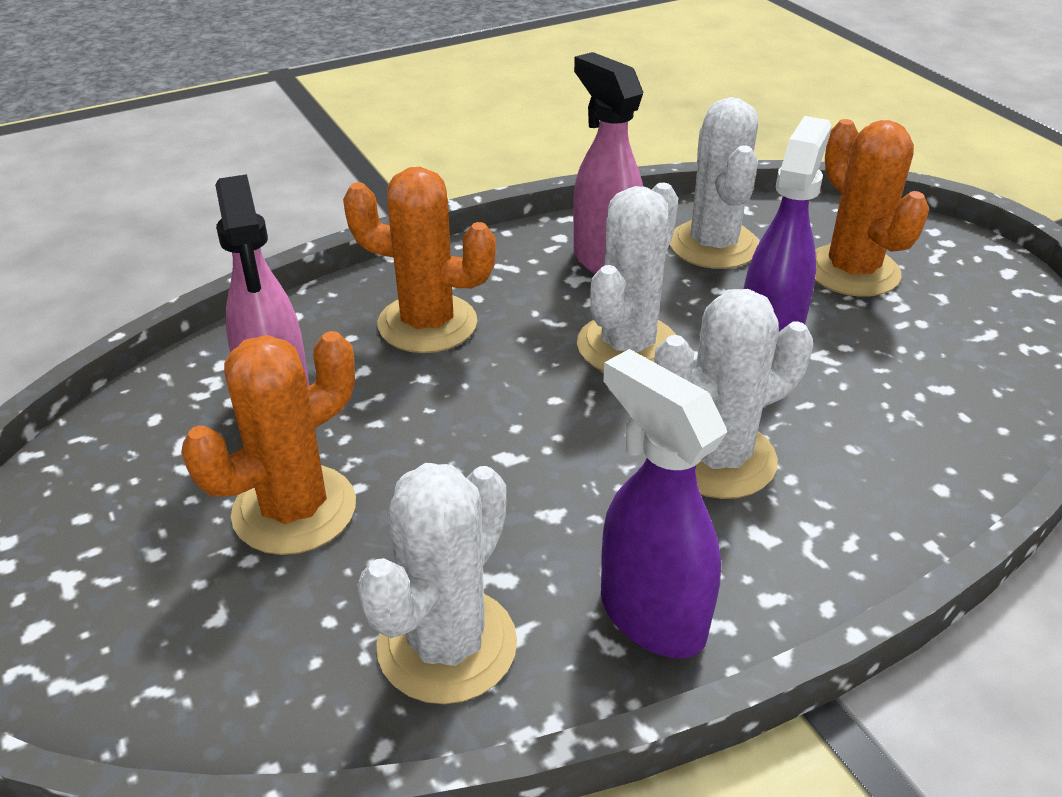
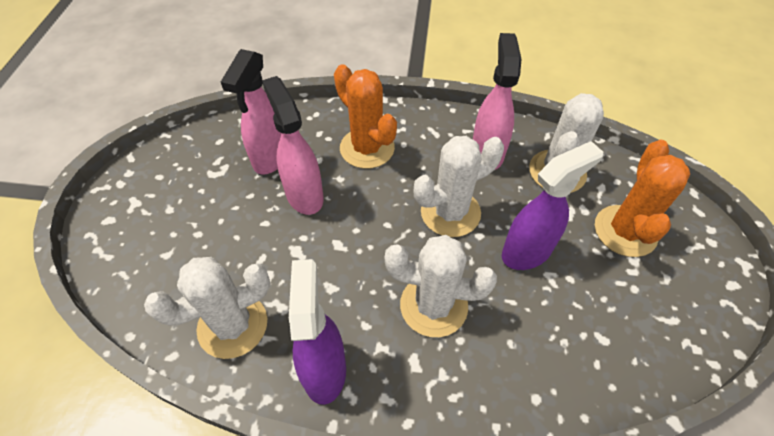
camera: 35 degrees right, 15 degrees up
orange cactus [181,331,356,555] -> none
none -> pink spray bottle [262,76,324,215]

